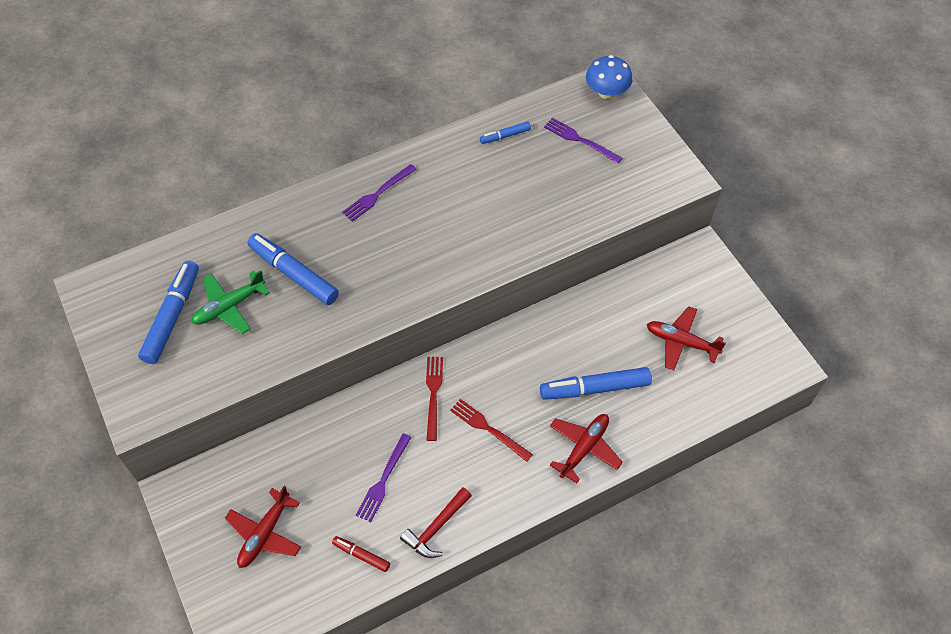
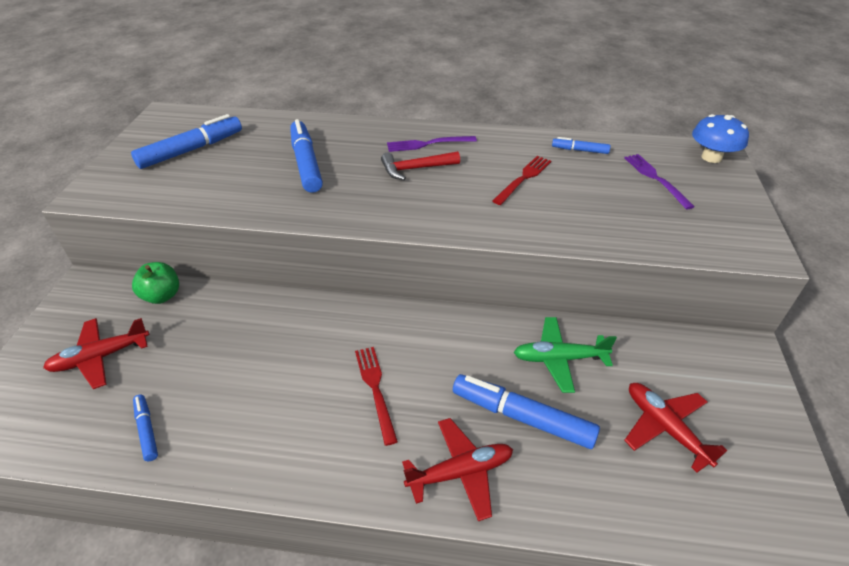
camera: 35 degrees right, 15 degrees down
green plane [191,270,270,334] -> green plane moved to [513,317,617,393]
red marker [332,536,390,572] -> blue marker [133,395,158,461]
purple fork [356,433,412,522] -> none
red hammer [400,487,472,558] -> red hammer moved to [381,151,460,180]
red fork [426,357,443,441] -> red fork moved to [493,156,551,205]
none -> green apple [132,262,179,304]

